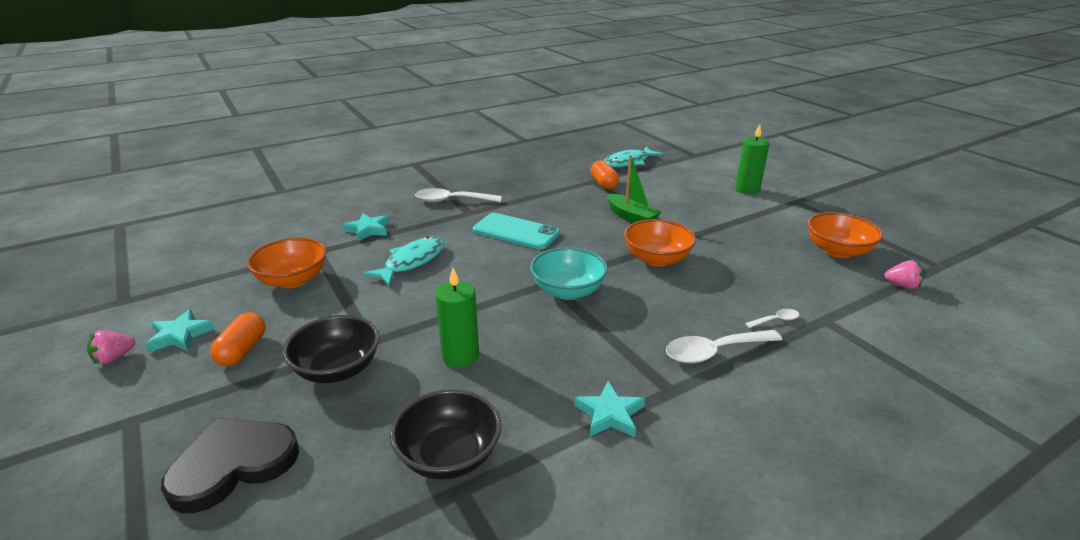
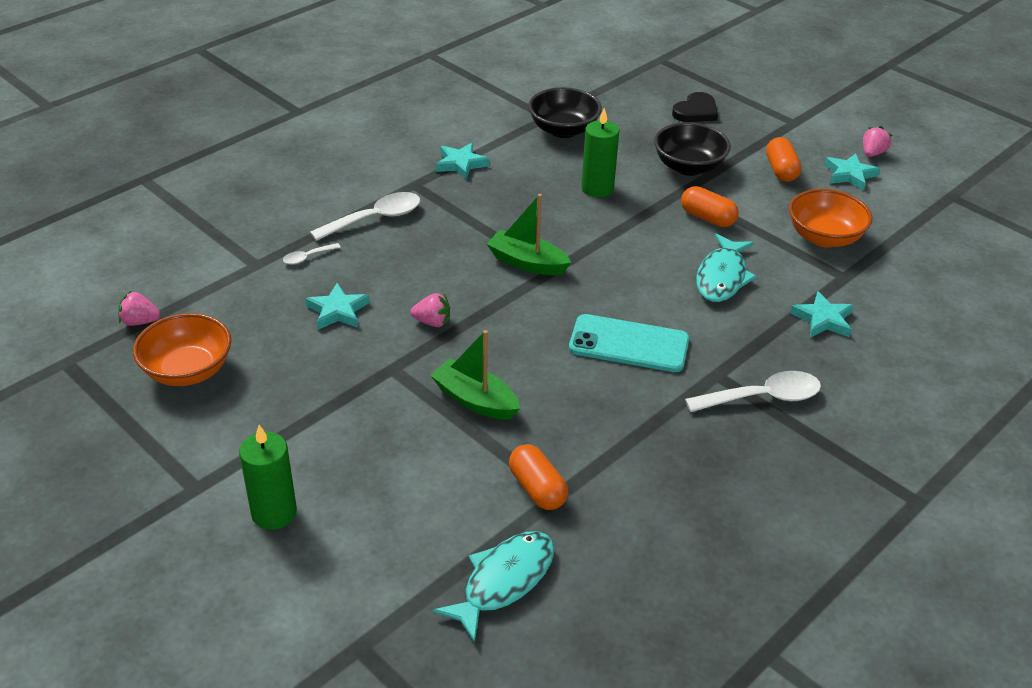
camera: 165 degrees right, 10 degrees up
black heart [161,418,299,513] -> black heart [672,92,718,122], size x0.66
turquoise bowl [530,247,608,300] -> green boat [487,194,571,275]
orange bowl [624,219,696,266] -> pink strawberry [411,293,450,327]
none -> turquoise star [305,283,370,330]
none -> orange capsule [681,186,739,227]

